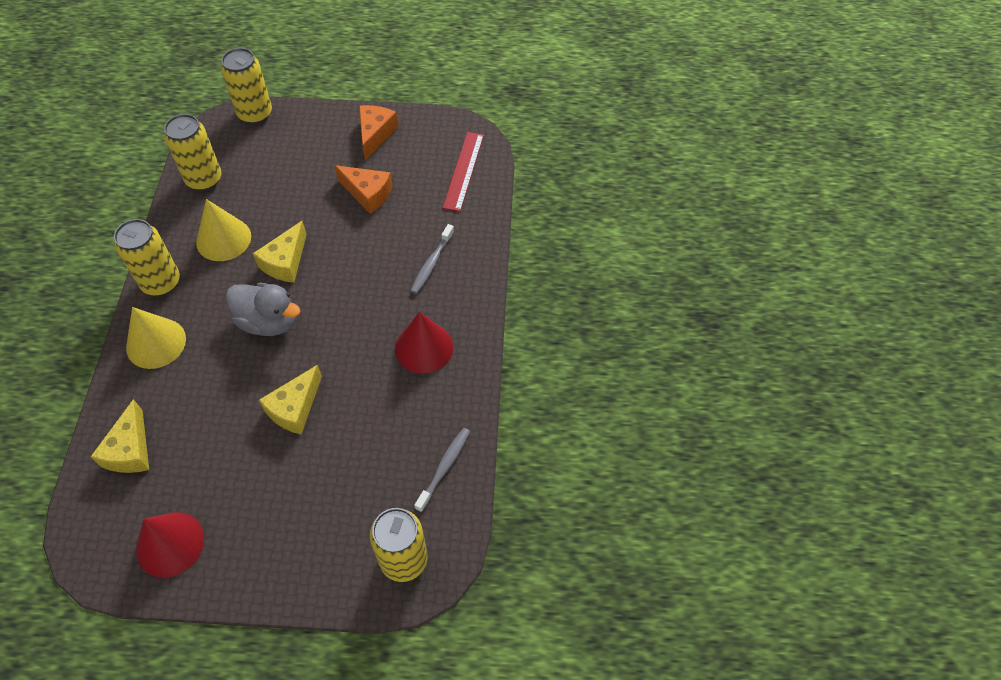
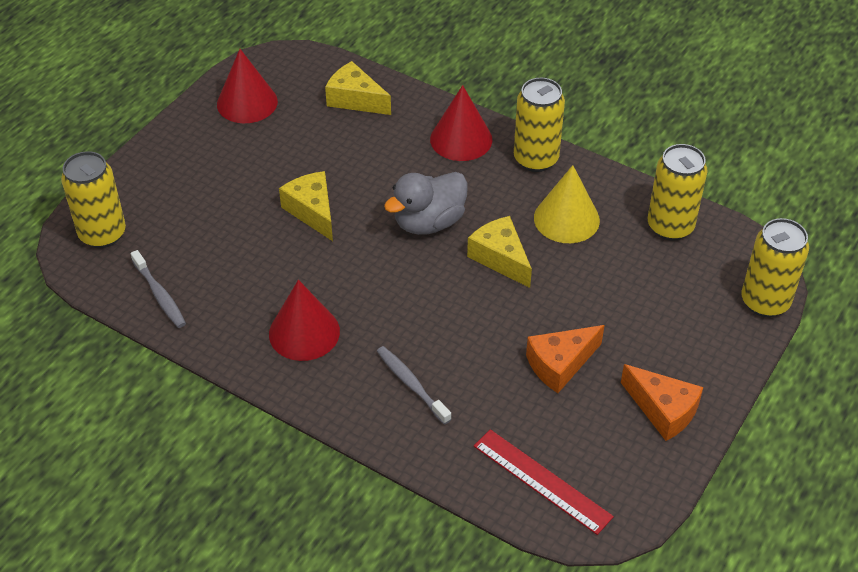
camera: 120 degrees right, 10 degrees down
yellow cone [126,307,186,369] -> red cone [430,85,492,161]

